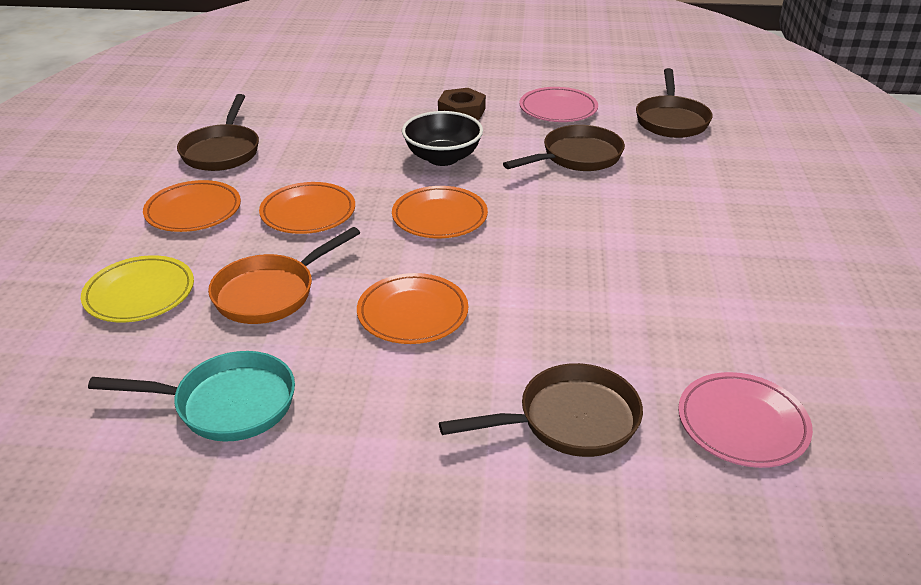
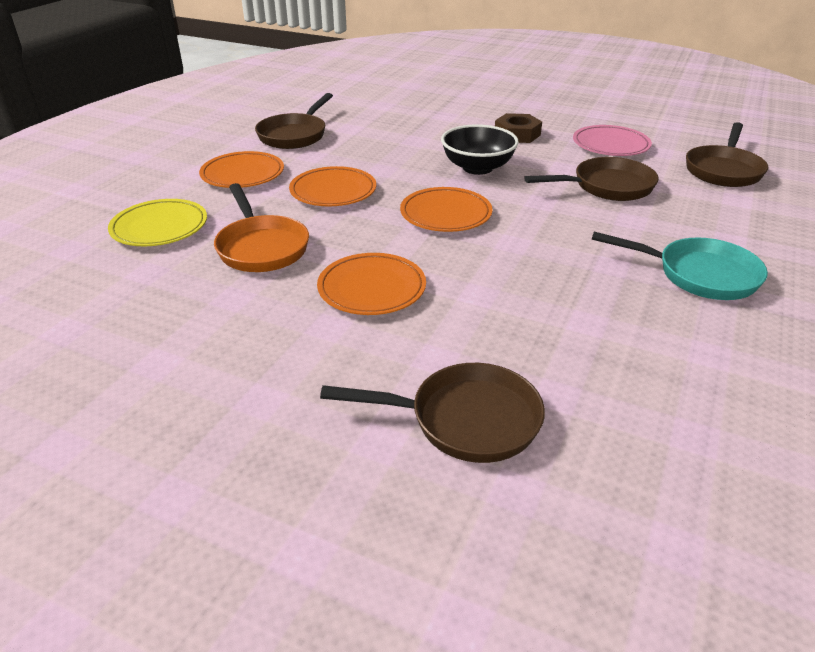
camera: 20 degrees right, 0 degrees up
turquoise pan [88,351,295,442] -> turquoise pan moved to [592,232,768,300]
orange pan [208,227,360,324] -> orange pan turned 90 degrees counterclockwise [214,183,309,272]
pink plate [678,372,813,468] -> none

